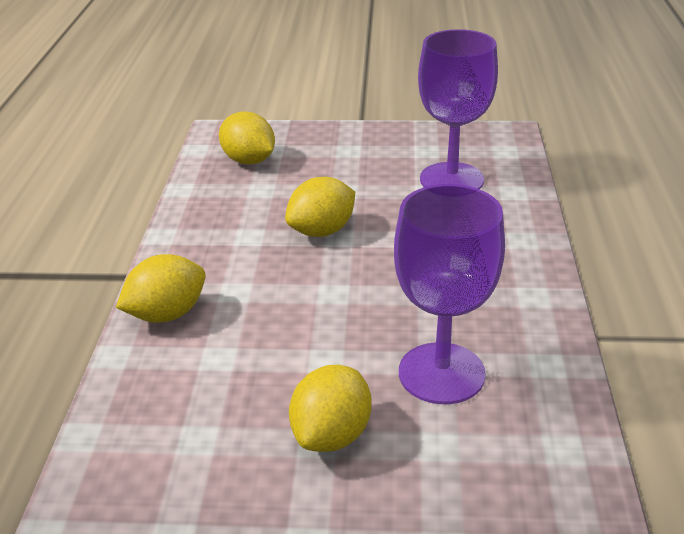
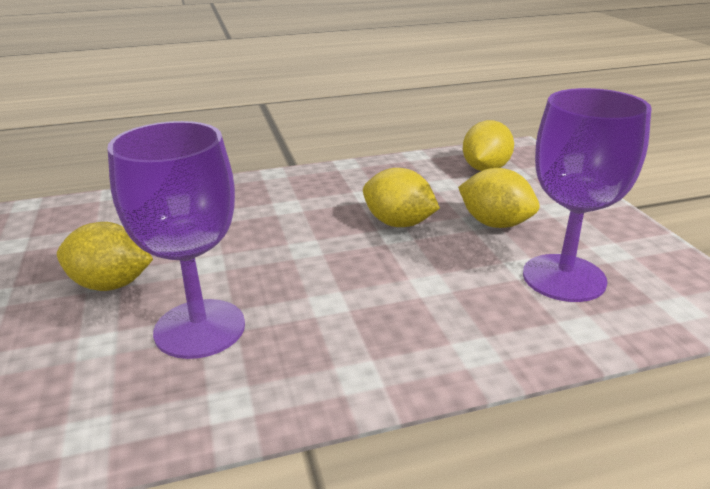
camera: 70 degrees right, 5 degrees down
yellow lemon [116,254,206,323] -> yellow lemon moved to [458,168,539,228]

